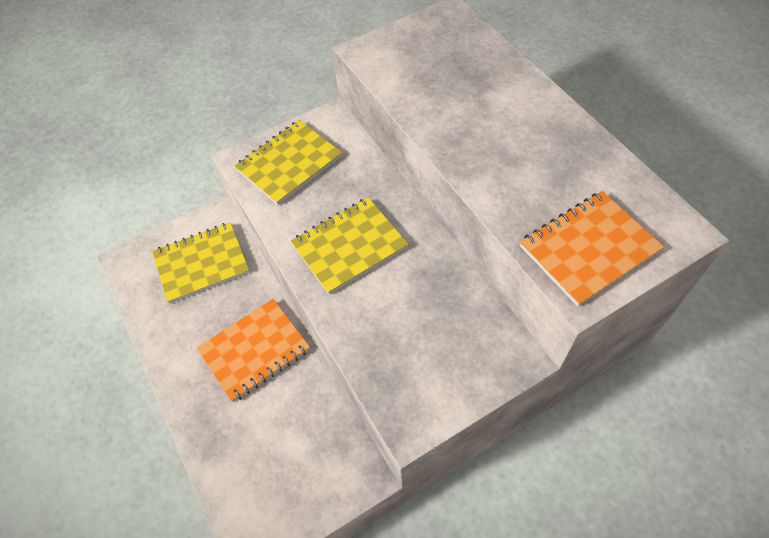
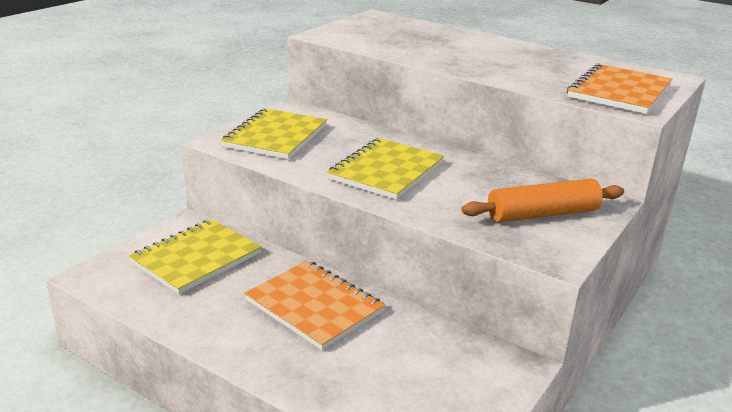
camera: 30 degrees left, 30 degrees down
orange notebook [197,299,310,402] -> orange notebook turned 75 degrees counterclockwise [244,260,385,350]
none -> orange rolling pin [461,179,624,223]

